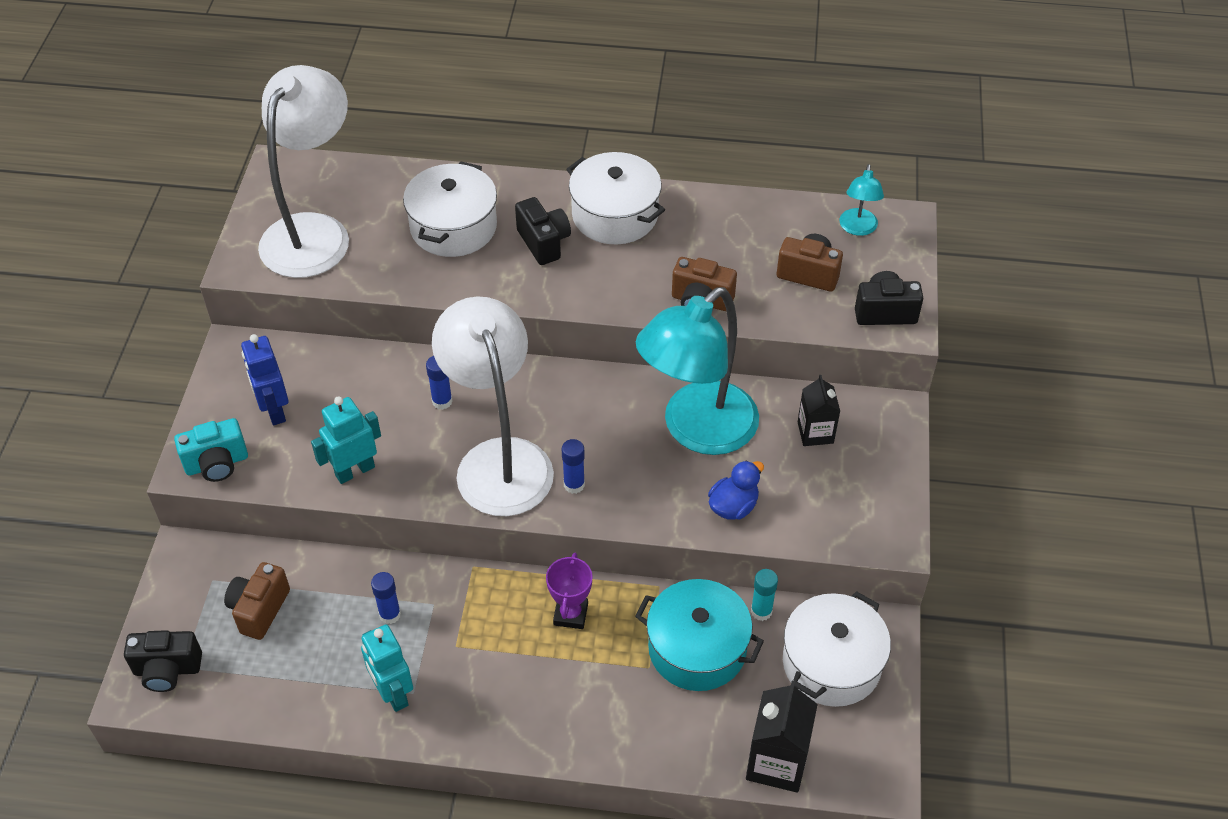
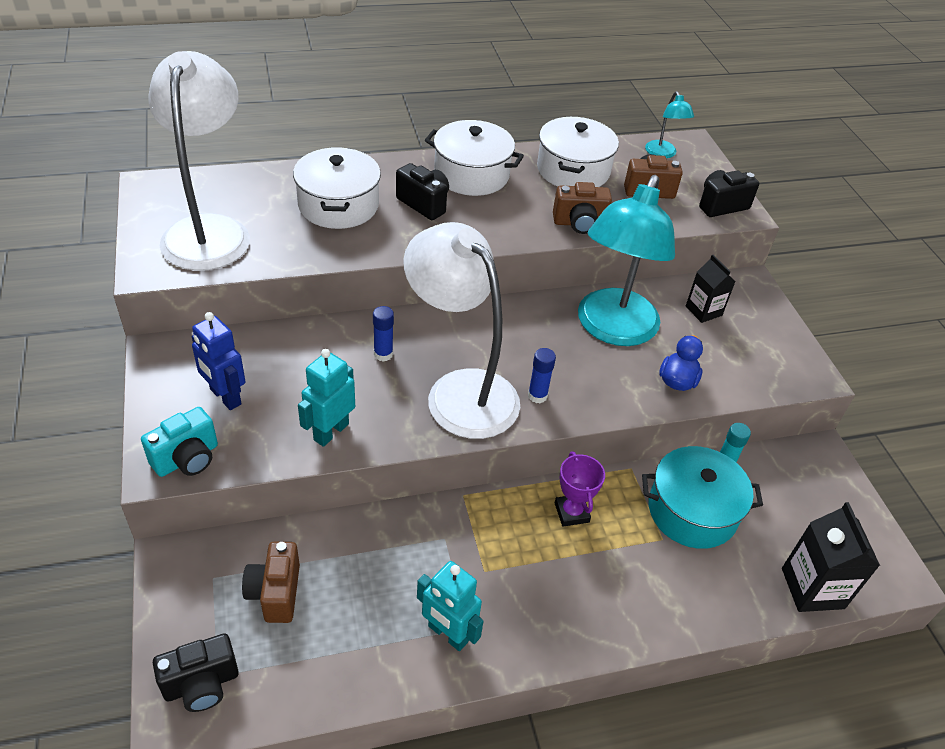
camera: 25 degrees left, 5 degrees down
blue glue stick [371,572,401,624] -> none
white pot [783,591,891,707] -> white pot moved to [537,117,619,187]

